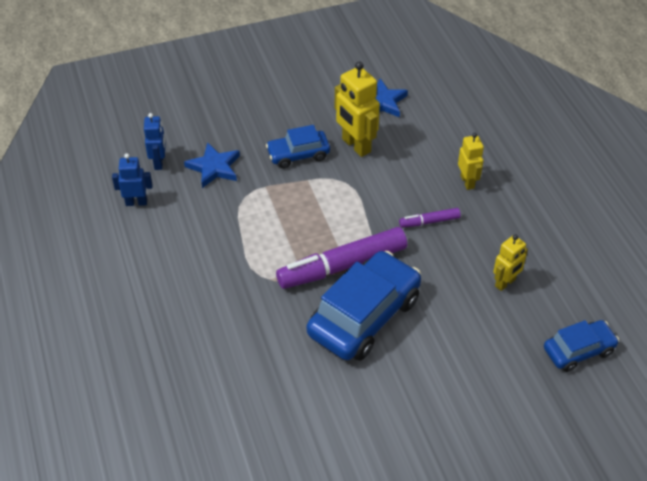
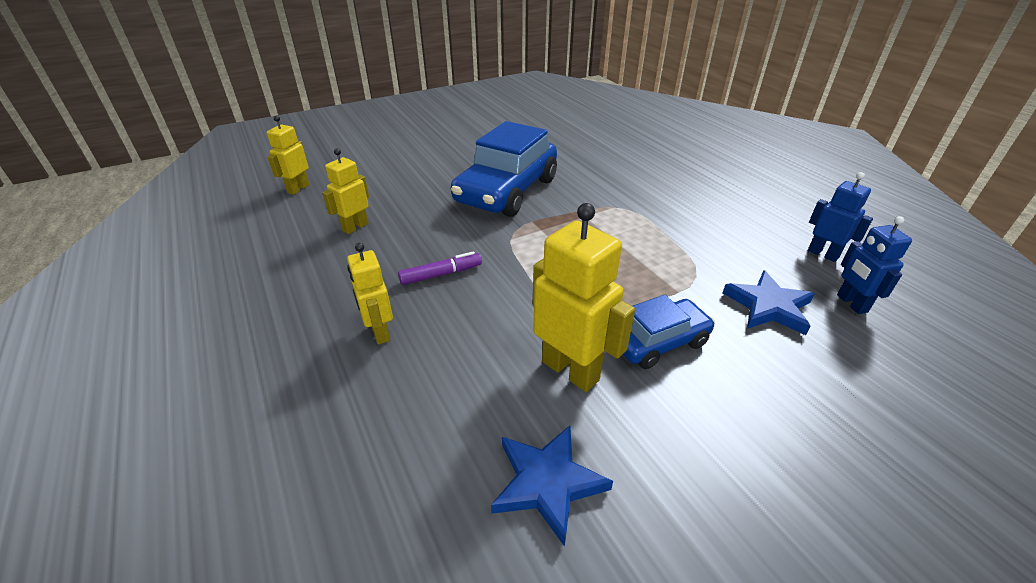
camera: 170 degrees right, 10 degrees down
blue robot [112,153,153,206] -> blue robot turned 120 degrees counterclockwise [808,172,873,262]
purple marker [276,227,407,289] -> none
blue car [544,320,619,372] -> yellow robot [267,115,309,195]

